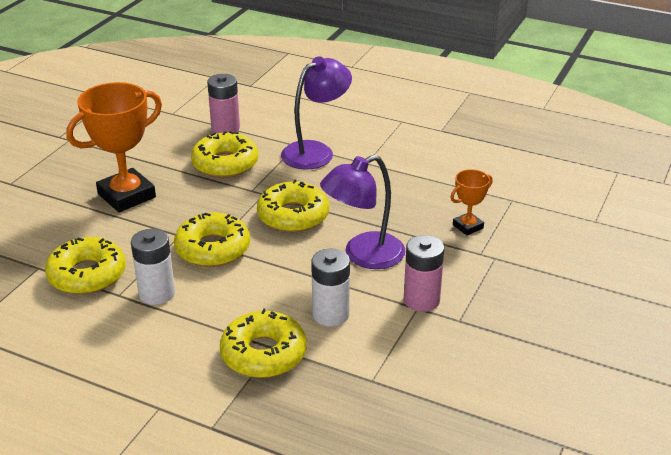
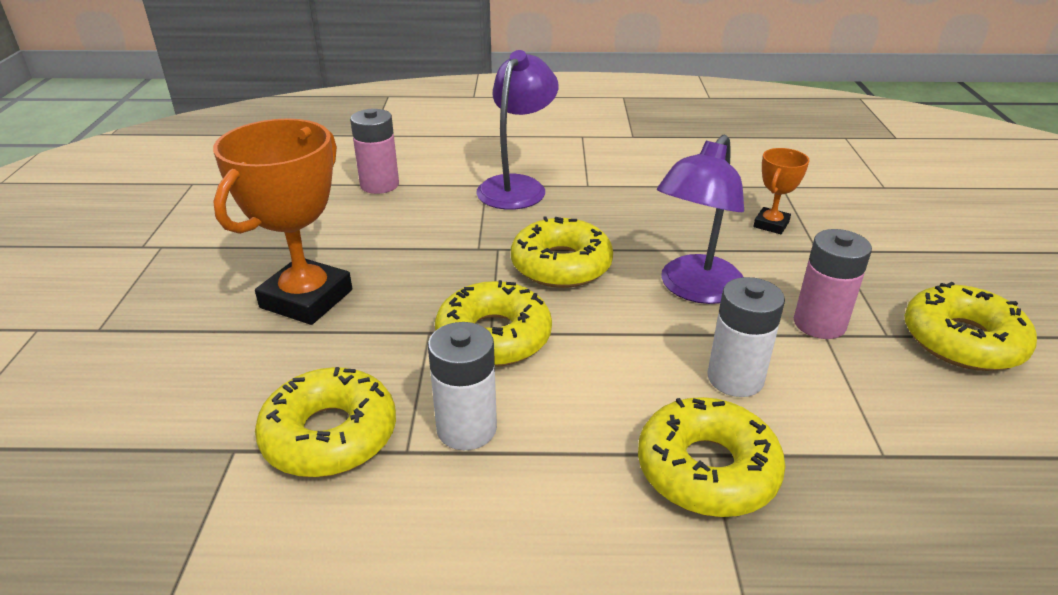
camera: 25 degrees left, 0 degrees up
yellow donut [191,131,259,178] -> yellow donut moved to [904,282,1037,371]

